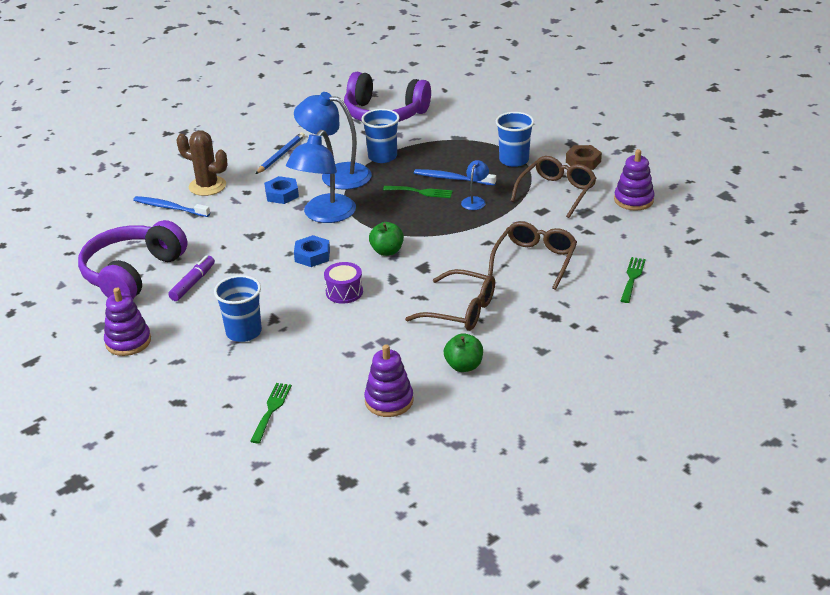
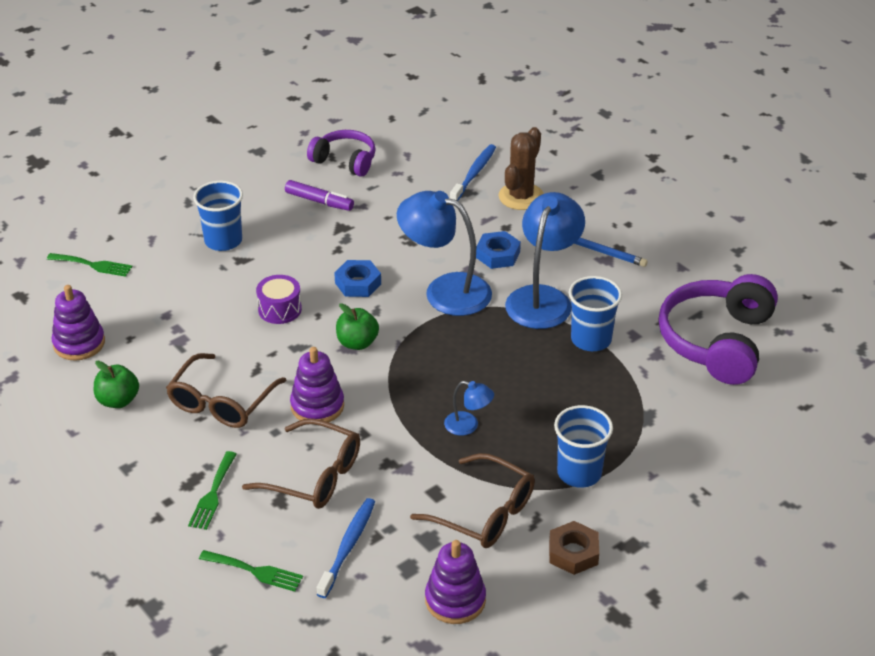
camera: 90 degrees right, 5 degrees up
purple headphones [78,220,188,299] -> purple headphones [307,130,376,177], size x0.59
purple stacking toy [104,288,151,356] -> purple stacking toy moved to [290,347,344,425]
green fork [383,186,453,198] -> green fork moved to [188,451,237,530]
blue toothbrush [414,169,496,186] -> blue toothbrush moved to [317,498,375,598]

